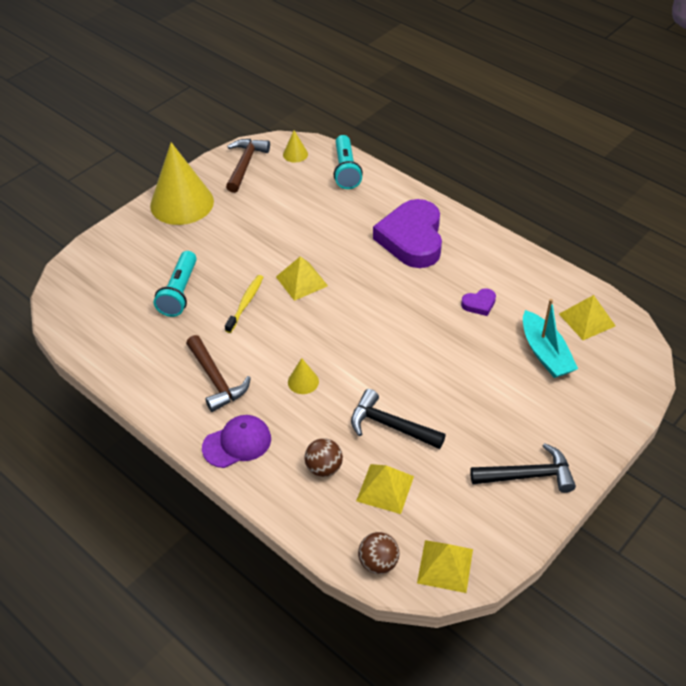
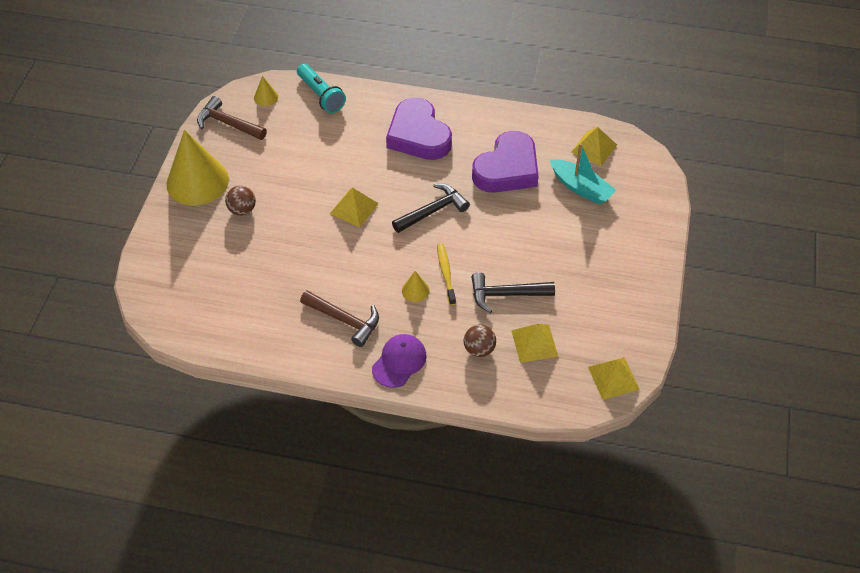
camera: 30 degrees left, 5 degrees up
turquoise flashlight [154,251,197,317] -> none
yellow toothbrush [225,275,263,333] -> yellow toothbrush moved to [437,243,456,305]
brown hammer [226,139,270,193] -> brown hammer turned 45 degrees counterclockwise [197,96,267,140]
brown ball [358,532,399,574] -> brown ball moved to [225,186,256,216]
purple heart [461,288,496,316] -> purple heart [472,131,539,193], size x2.43
black hammer [470,443,576,493] -> black hammer moved to [392,183,470,233]

